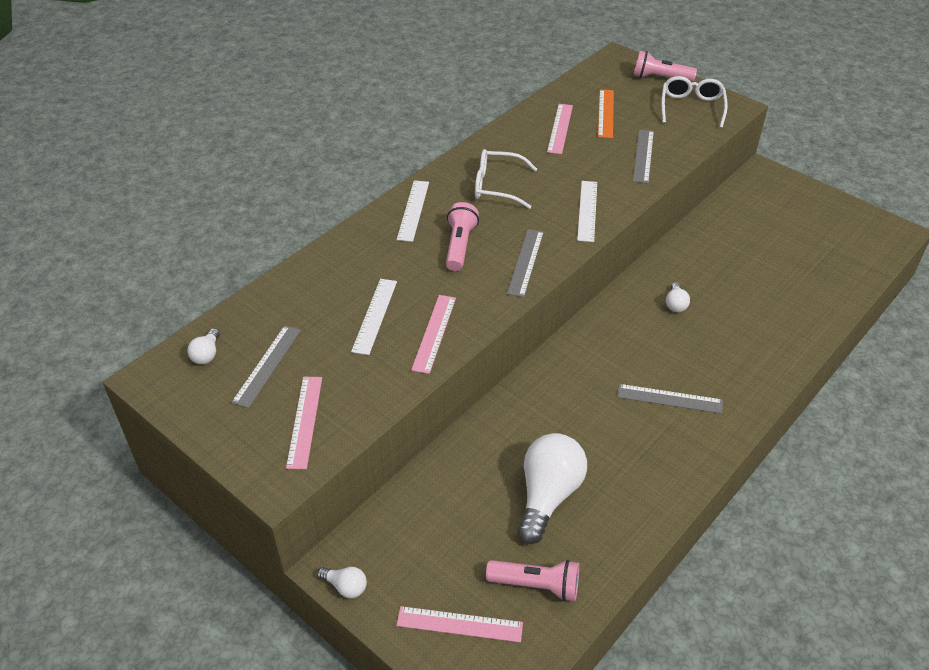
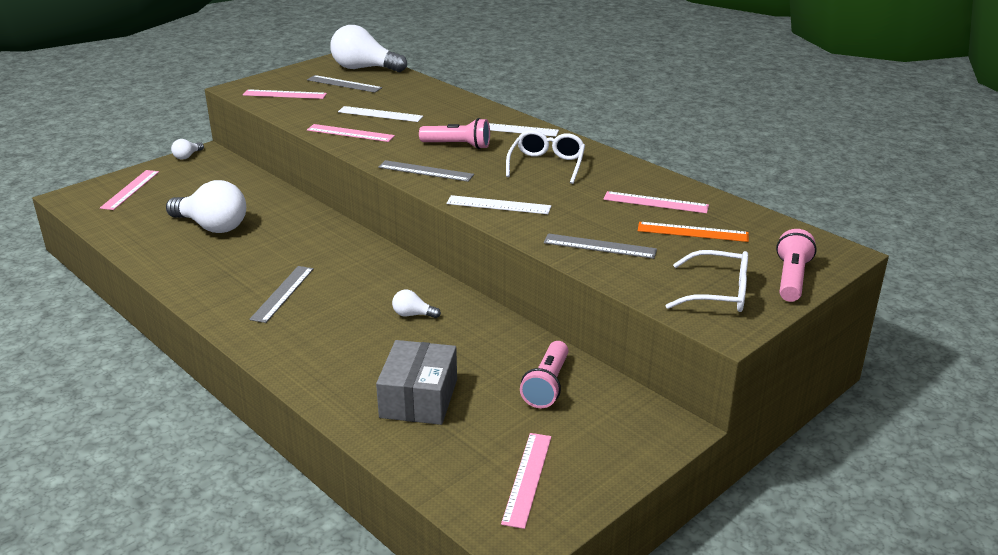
camera: 95 degrees right, 15 degrees down
white light bulb [187,328,220,364] -> white light bulb [330,25,407,72], size x2.22
pink flashlight [486,560,579,602] -> pink flashlight moved to [520,341,569,408]
none -> grey box [376,340,457,425]
none -> pink ruler [501,433,551,529]

